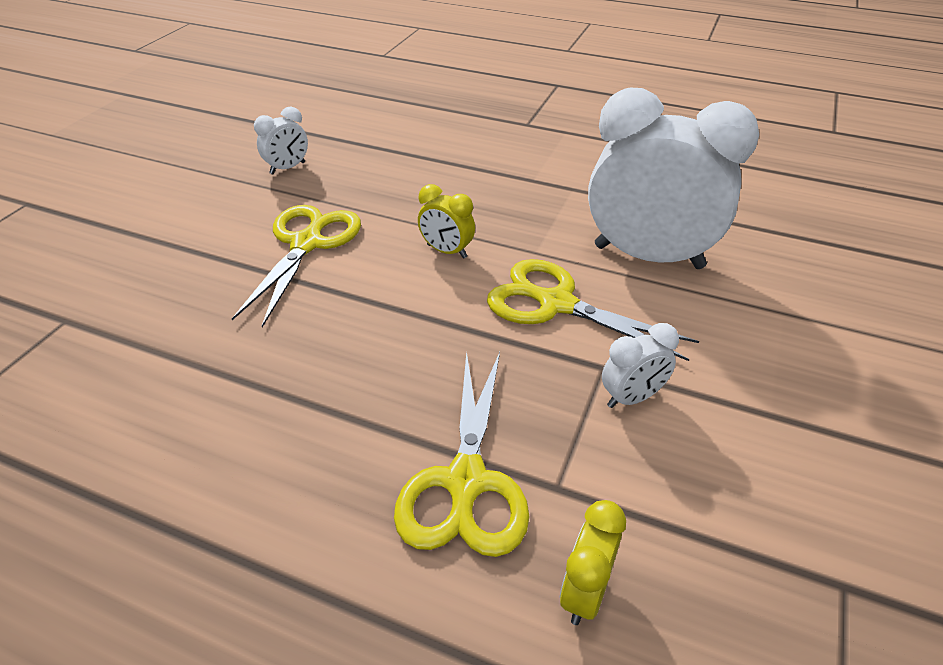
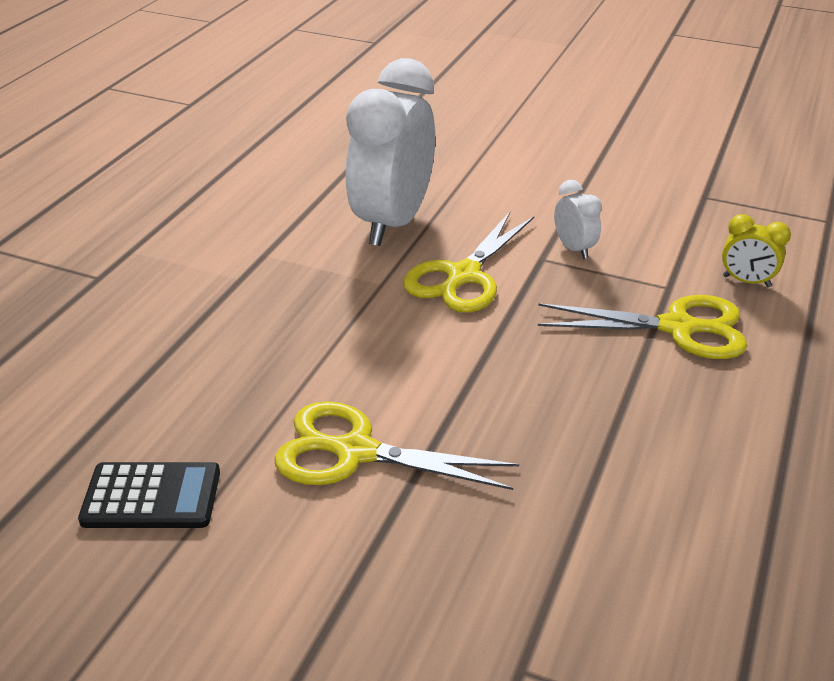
camera: 90 degrees left, 5 degrees down
white clock [254,106,308,175] -> black calculator [78,462,220,528]
yellow clock [418,184,475,259] -> none

